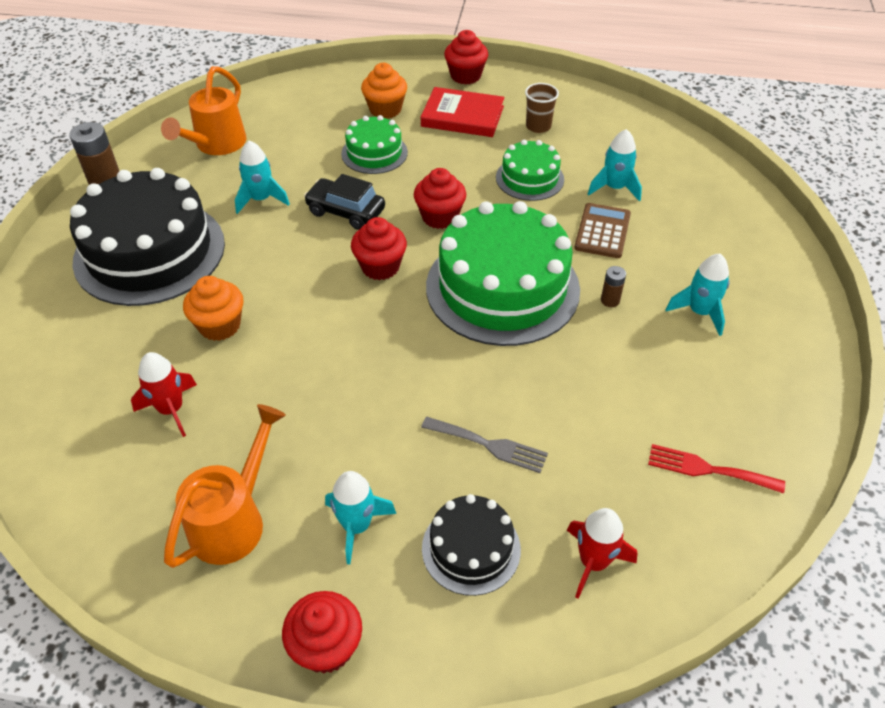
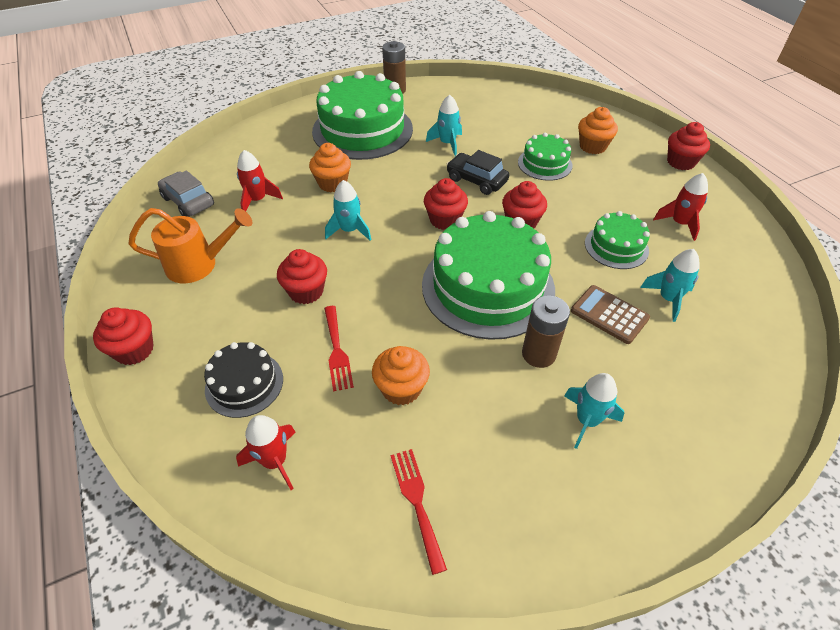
camera: 55 degrees right, 0 degrees up
black cake [70,168,225,306] -> green cake [312,71,413,160]
orange watering can [161,66,246,155] -> none
black car [304,174,385,230] -> black car turned 45 degrees counterclockwise [446,150,509,195]
turquoise rocket [325,471,396,564] -> turquoise rocket moved to [325,180,372,241]
red book [421,87,505,137] -> none
grey fork [421,417,548,473] -> red fork [324,306,354,391]
brown cup [525,83,559,133] -> red rocket [653,173,708,241]
brown calculator [574,203,631,258] -> brown calculator turned 120 degrees counterclockwise [571,285,650,344]
brown battery [601,266,626,307] -> brown battery [522,295,570,368], size x1.90
none -> grey car [158,171,214,217]
none -> red cupcake [277,249,327,304]
none -> orange cupcake [372,346,430,405]

